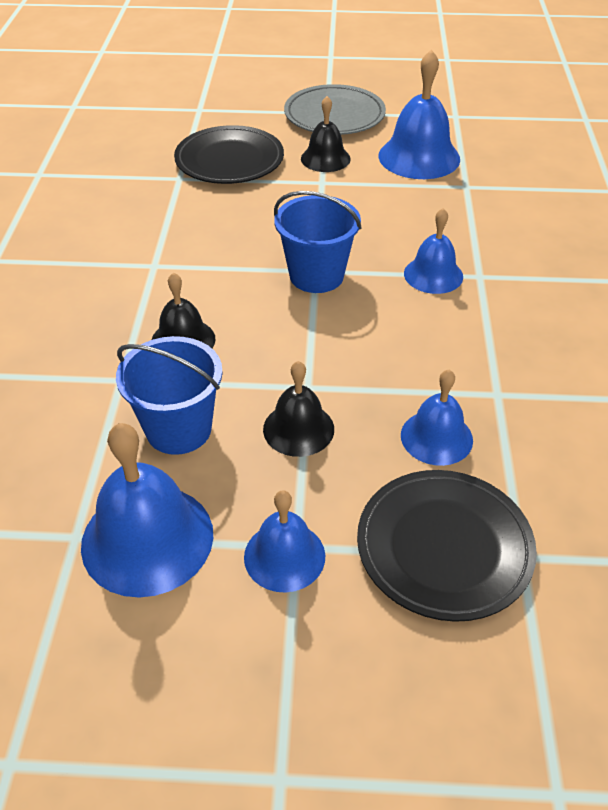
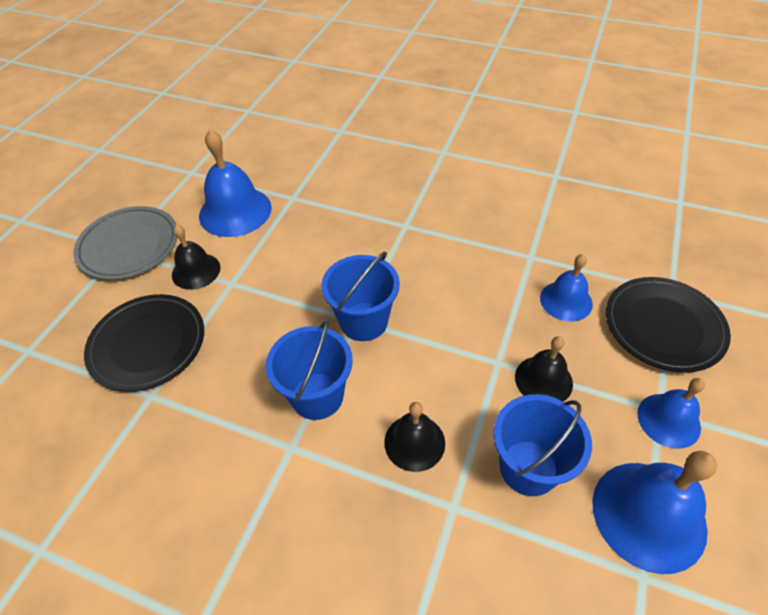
camera: 70 degrees left, 5 degrees up
blue bell [404,208,463,294] -> none
none -> blue bucket [266,320,353,420]

